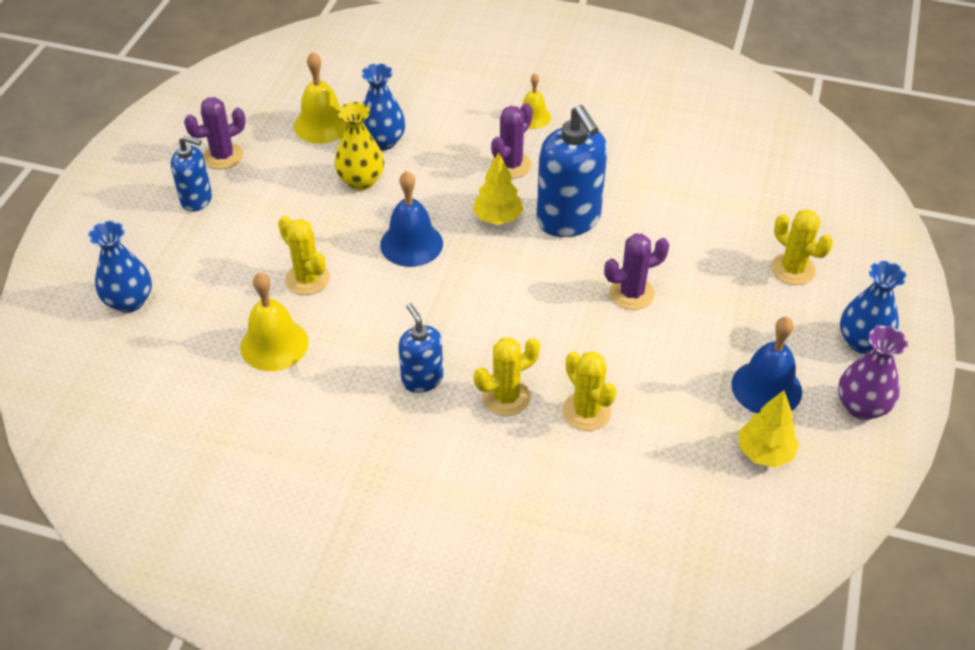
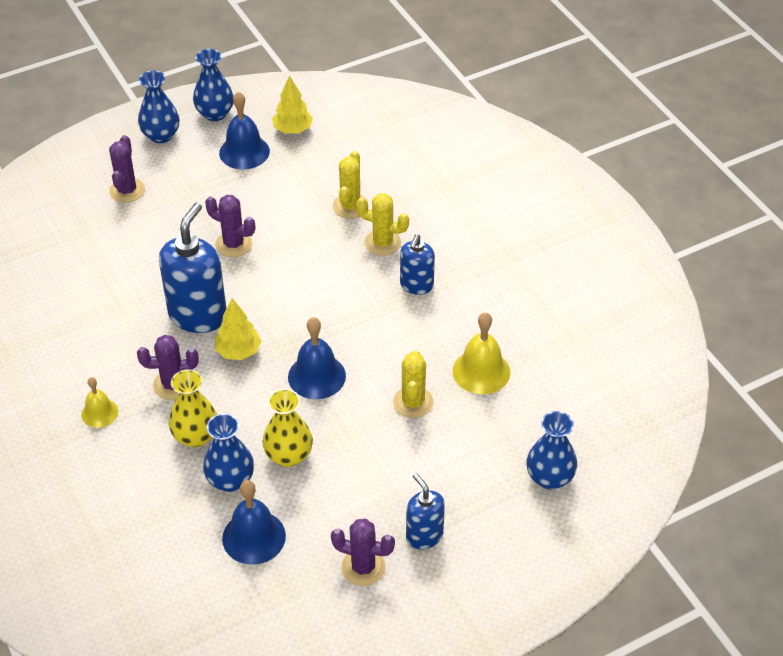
camera: 135 degrees left, 0 degrees up
yellow bell [294,52,347,144] -> blue bell [222,480,286,565]
yellow cactus [771,209,833,285] -> purple cactus [109,135,145,203]
purple vase [838,326,908,420] -> blue vase [193,49,234,121]
none -> yellow vase [169,369,217,447]

